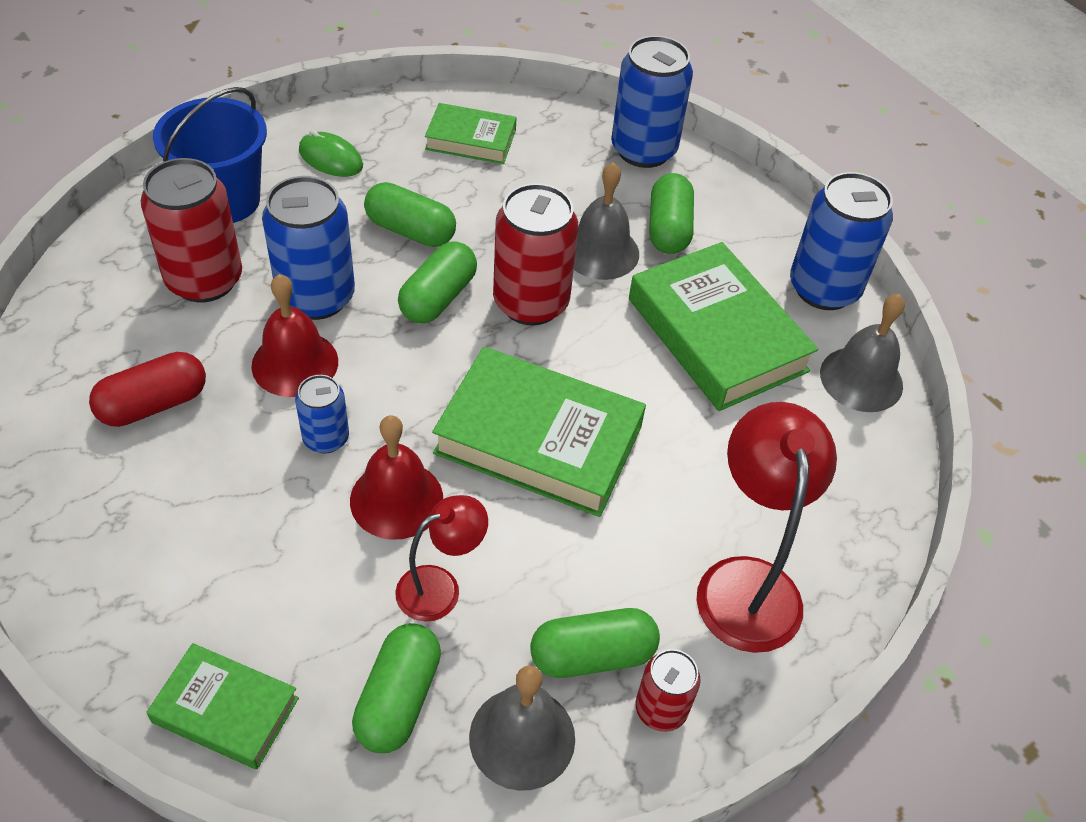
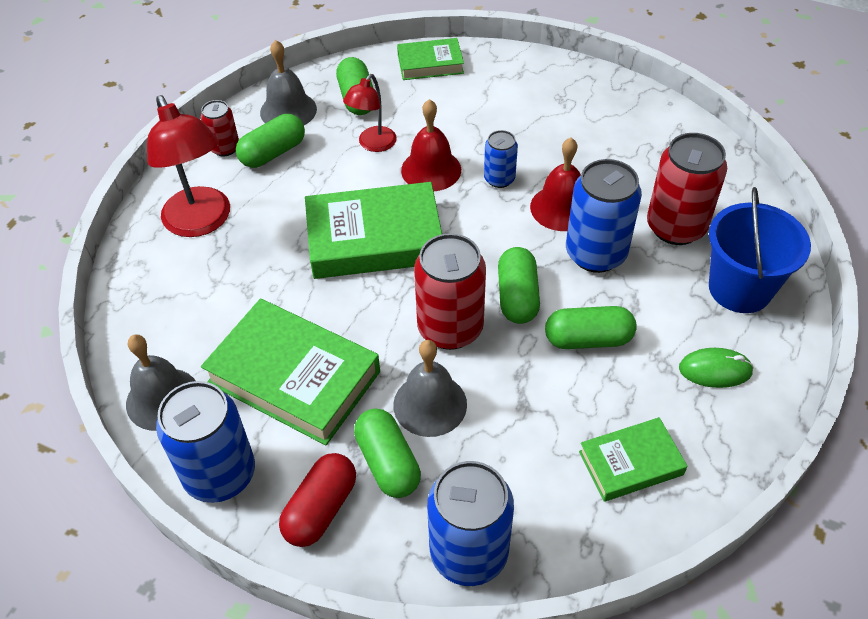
camera: 155 degrees right, 0 degrees up
red capsule [89,352,206,427] -> red capsule moved to [279,453,356,547]

